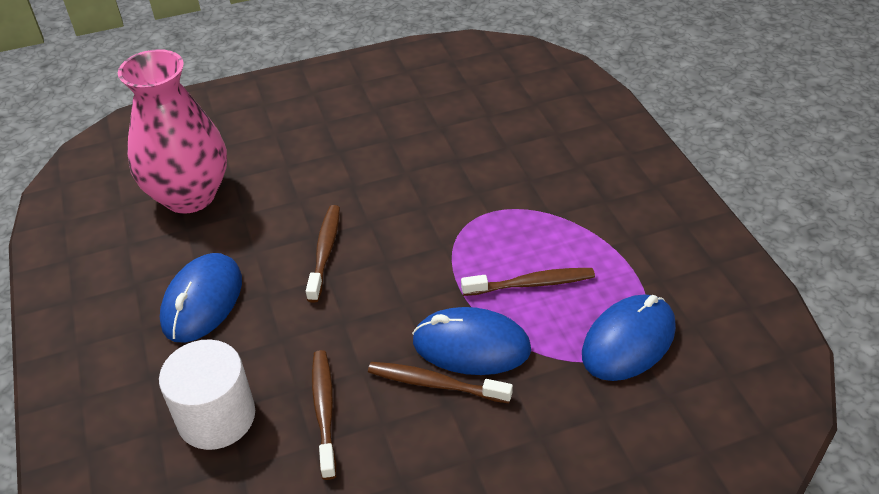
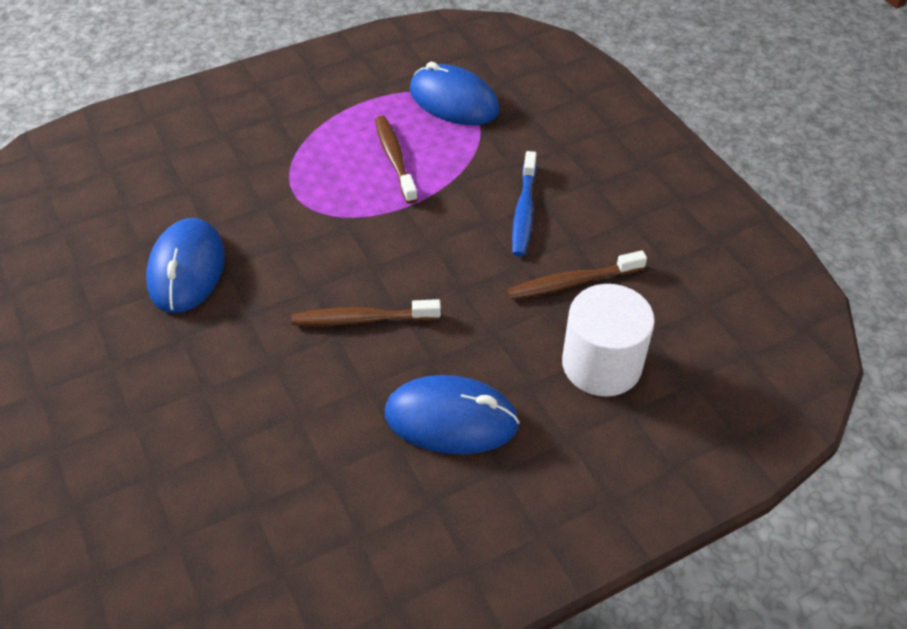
camera: 100 degrees left, 5 degrees up
pink vase [118,49,227,214] -> none
brown toothbrush [368,362,513,403] -> blue toothbrush [512,151,537,257]
blue mouse [412,307,531,375] -> blue mouse moved to [146,218,225,313]

